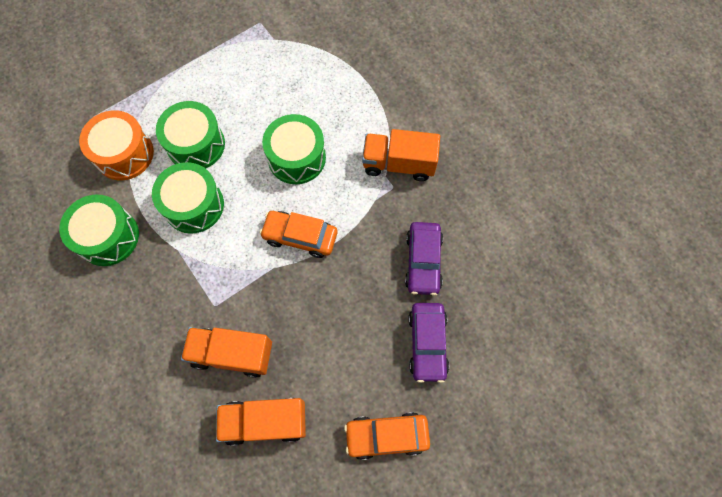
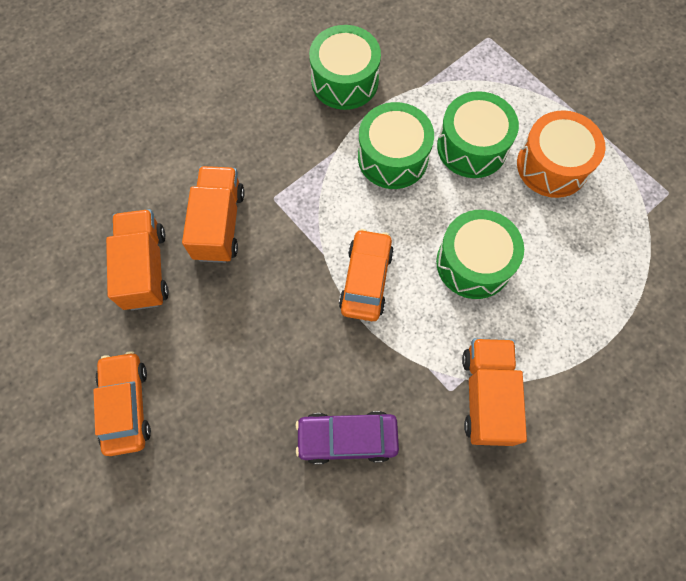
camera: 85 degrees right, 0 degrees up
orange drum [79,110,154,180] -> orange drum moved to [517,110,606,198]
purple car [408,303,449,383] -> none

